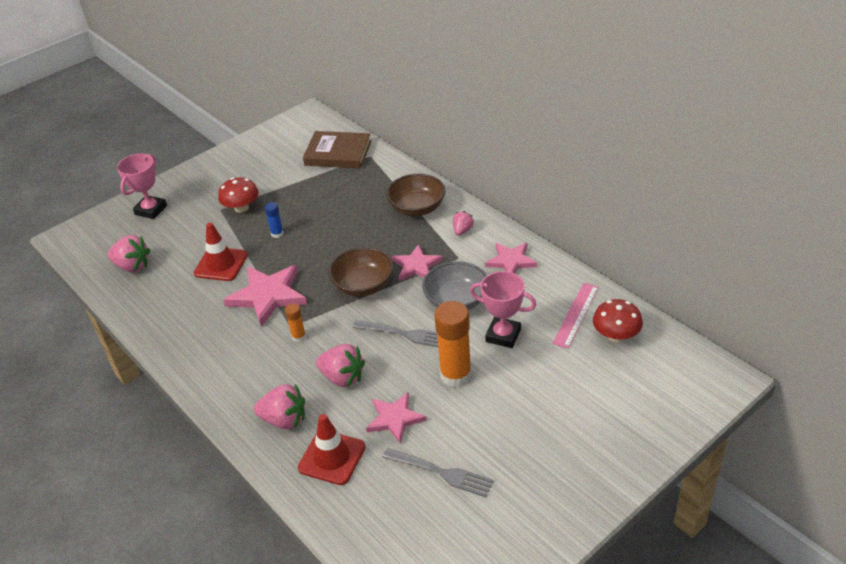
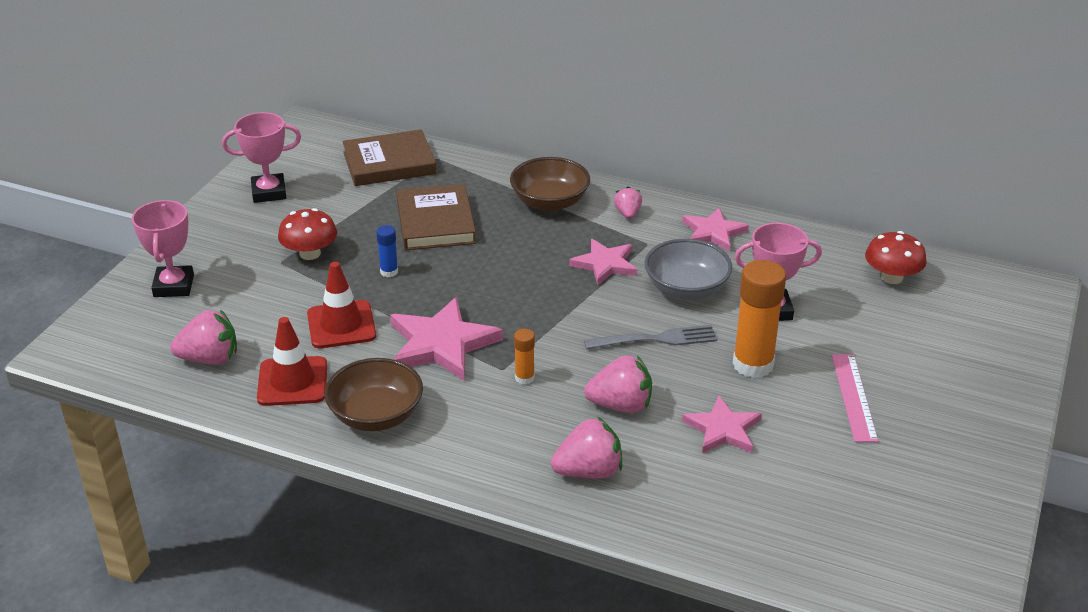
camera: 30 degrees left, 5 degrees down
red traffic cone [298,414,366,485] -> red traffic cone moved to [257,317,327,406]
brown bowl [328,247,393,297] -> brown bowl moved to [325,358,423,431]
grey fork [382,448,494,497] -> none
pink ruler [552,283,599,348] -> pink ruler moved to [832,354,878,442]
none -> pink trophy [222,112,301,203]
none -> brown book [396,184,476,250]

